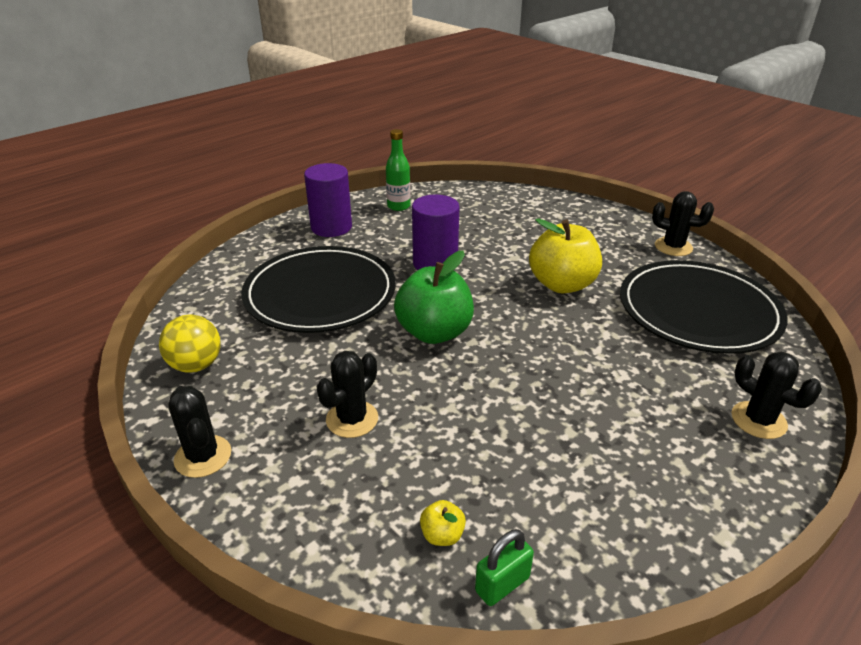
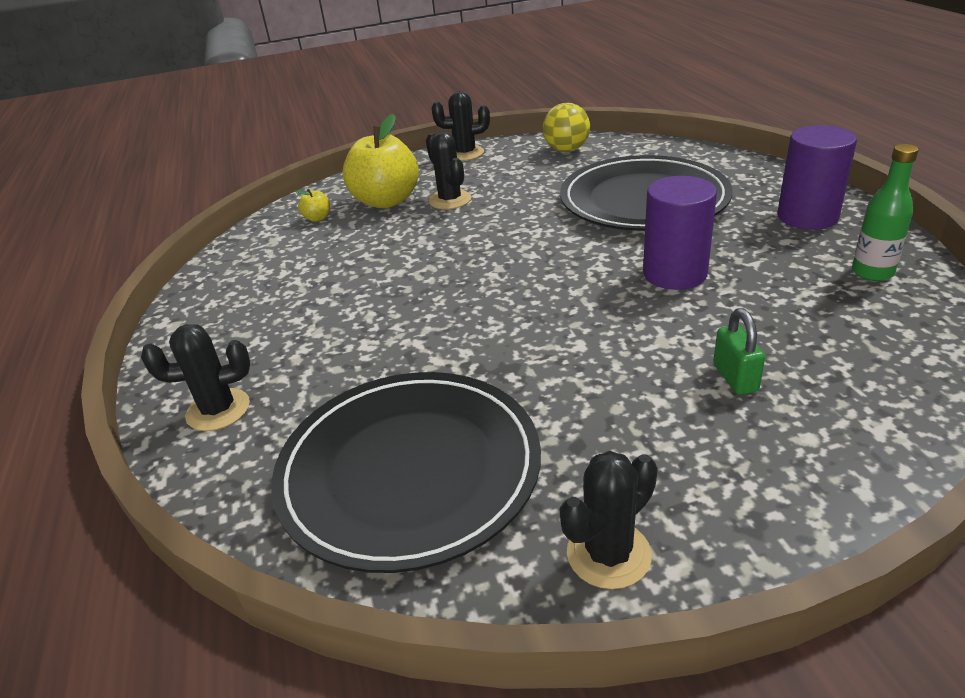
camera: 120 degrees right, 0 degrees up
green apple [394,251,474,344] -> none
green padlock [475,529,534,606] -> green padlock moved to [713,308,765,395]
yellow apple [529,218,602,293] -> yellow apple moved to [343,114,419,208]

